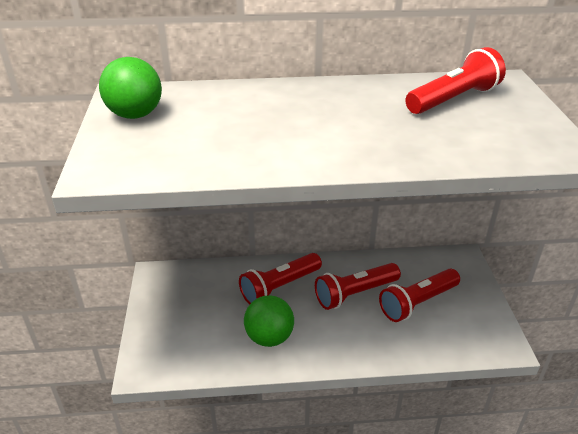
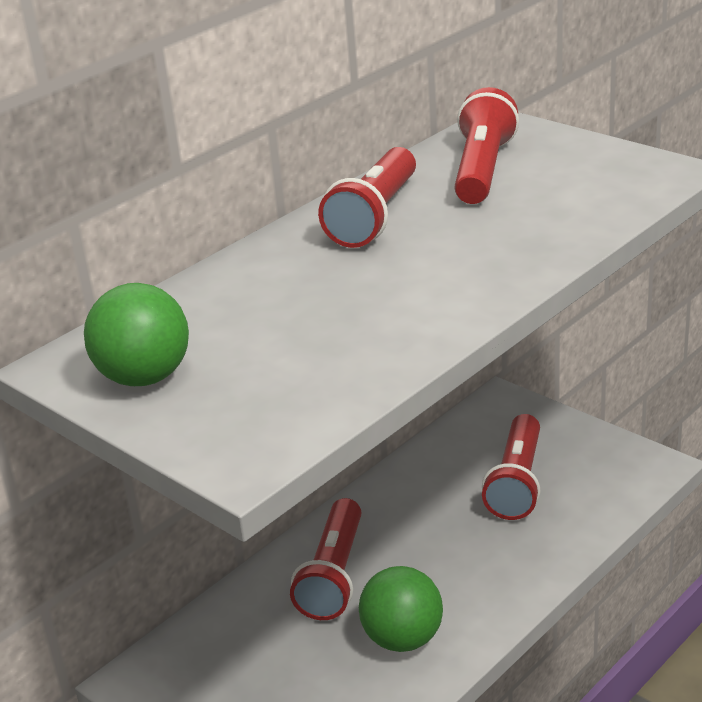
camera: 40 degrees left, 5 degrees down
red flashlight [315,263,401,310] -> red flashlight moved to [318,147,416,248]

